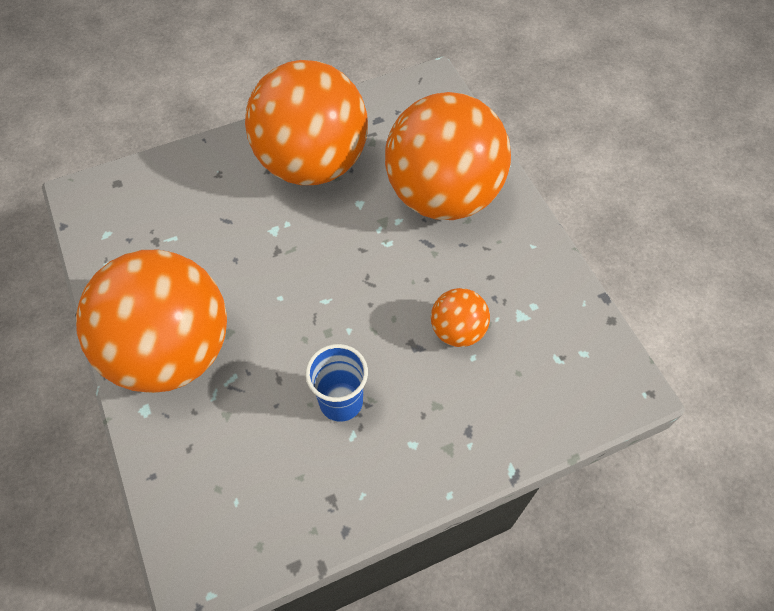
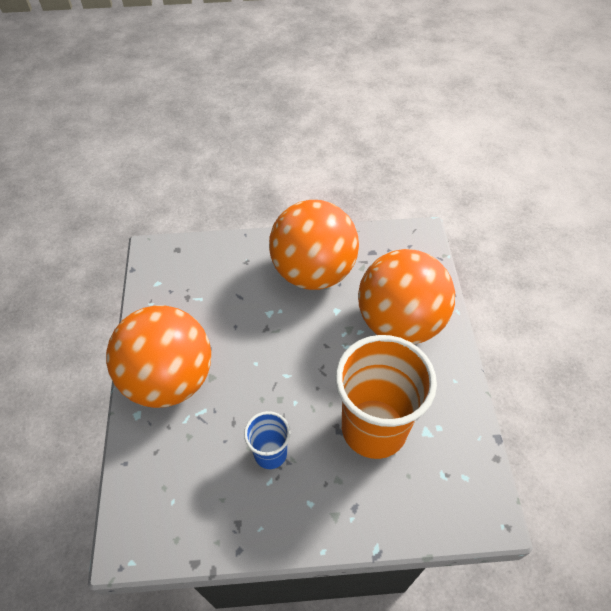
camera: 20 degrees right, 5 degrees down
orange ball [431,288,490,347] -> orange cup [335,335,437,459]

